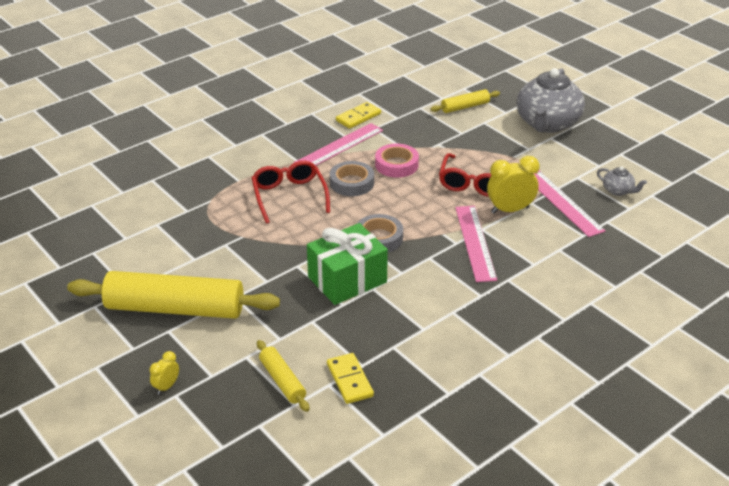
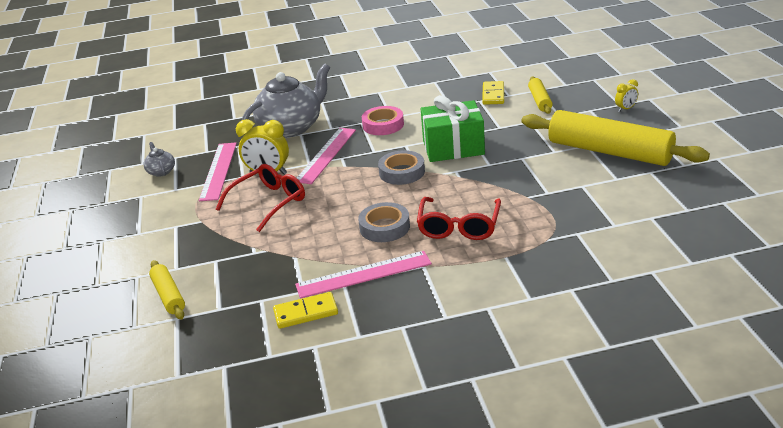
camera: 150 degrees left, 5 degrees down
pink tape [375,143,419,178] -> pink tape moved to [362,106,404,135]
yellow rolling pin [431,89,500,113] -> yellow rolling pin turned 60 degrees clockwise [149,260,185,319]
grey teapot [516,68,585,133] -> grey teapot moved to [242,64,330,138]

